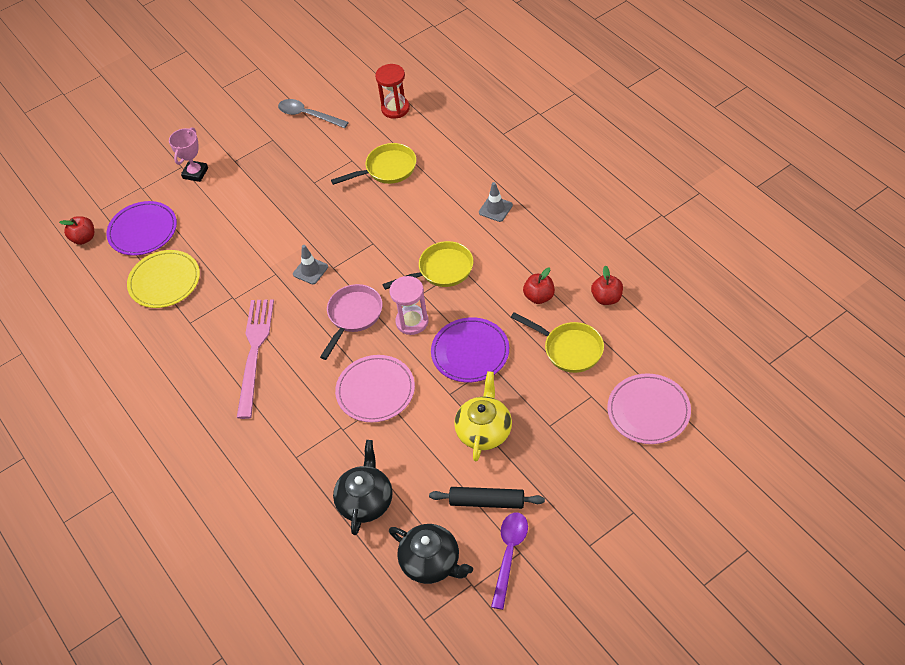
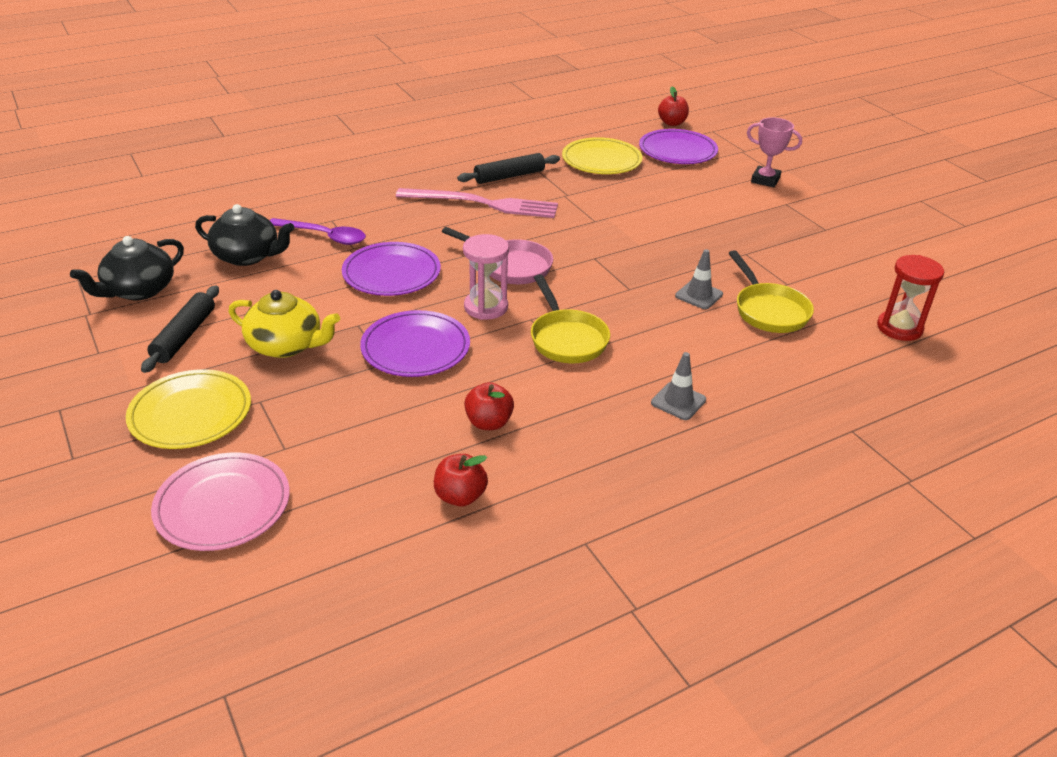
camera: 90 degrees right, 15 degrees down
grey spoon [278,99,349,128] -> none
grey traffic cone [293,245,328,284] -> grey traffic cone moved to [675,249,723,309]
pink plate [335,355,415,422] -> purple plate [342,242,441,296]
purple spoon [491,512,528,610] -> purple spoon moved to [269,218,366,245]
yellow pan [511,312,604,373] -> none
none -> yellow plate [126,369,251,449]
none -> black rolling pin [457,153,560,184]

